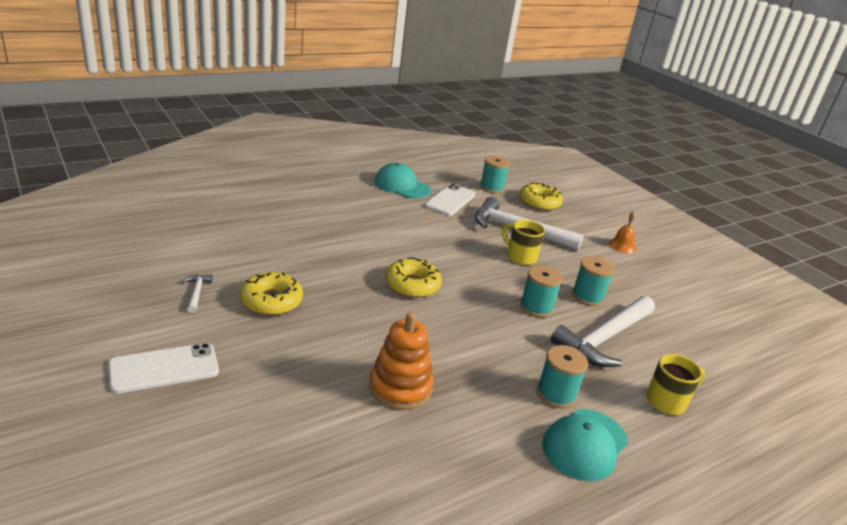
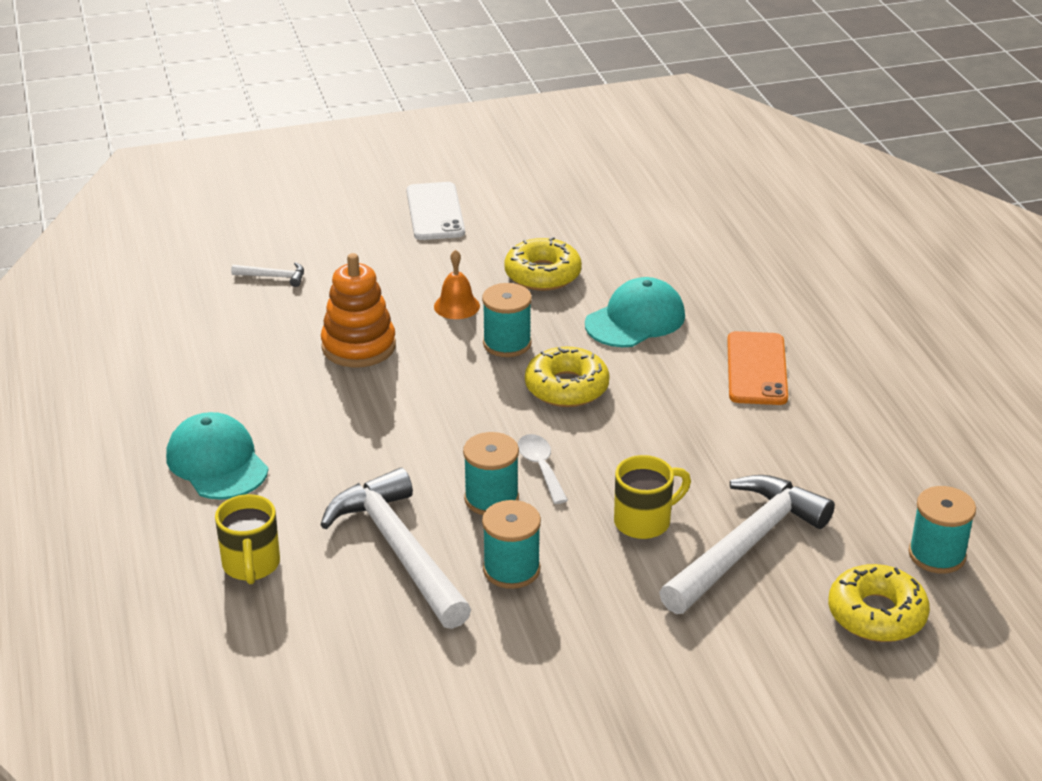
camera: 110 degrees right, 5 degrees up
white hammer [182,275,212,313] -> white hammer moved to [231,262,304,287]
turquoise cap [374,163,431,198] -> turquoise cap moved to [585,277,685,347]
white phone [424,184,476,216] -> none
turquoise spool [537,345,588,408] -> turquoise spool moved to [482,283,532,357]
orange bell [609,211,636,253] -> orange bell moved to [434,250,480,319]
none -> white spoon [518,434,568,504]
none -> orange phone [727,331,788,405]

